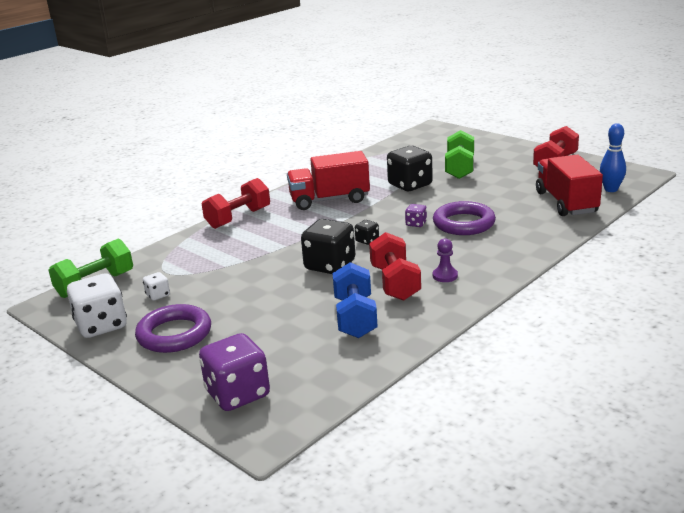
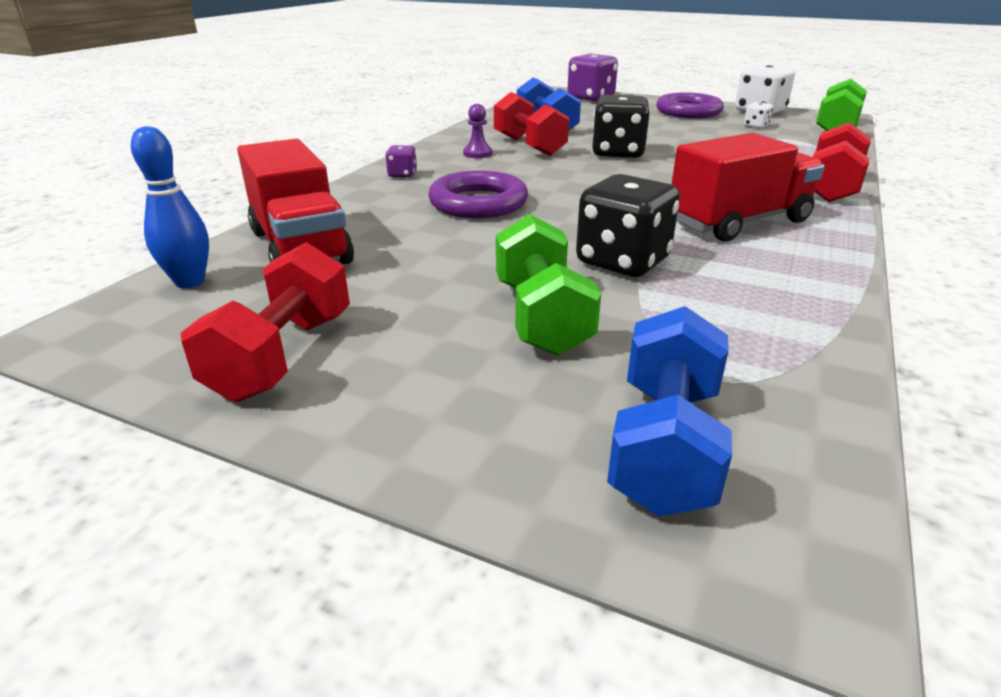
camera: 160 degrees right, 5 degrees up
black dice [355,220,379,245] -> none
purple dice [405,204,427,227] -> purple dice moved to [385,145,417,178]
none -> blue dumbbell [607,306,732,517]

